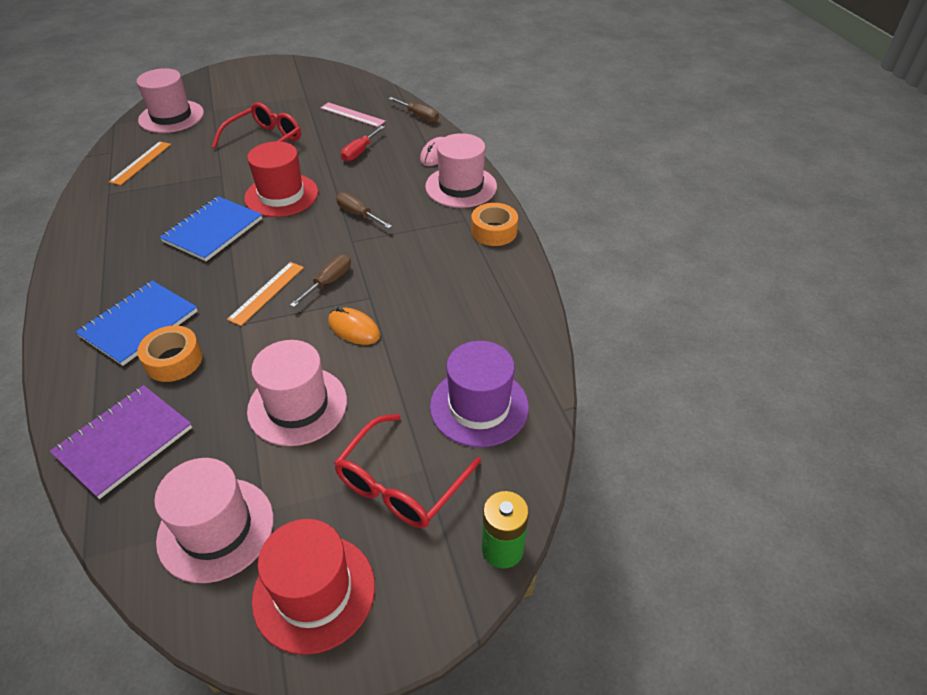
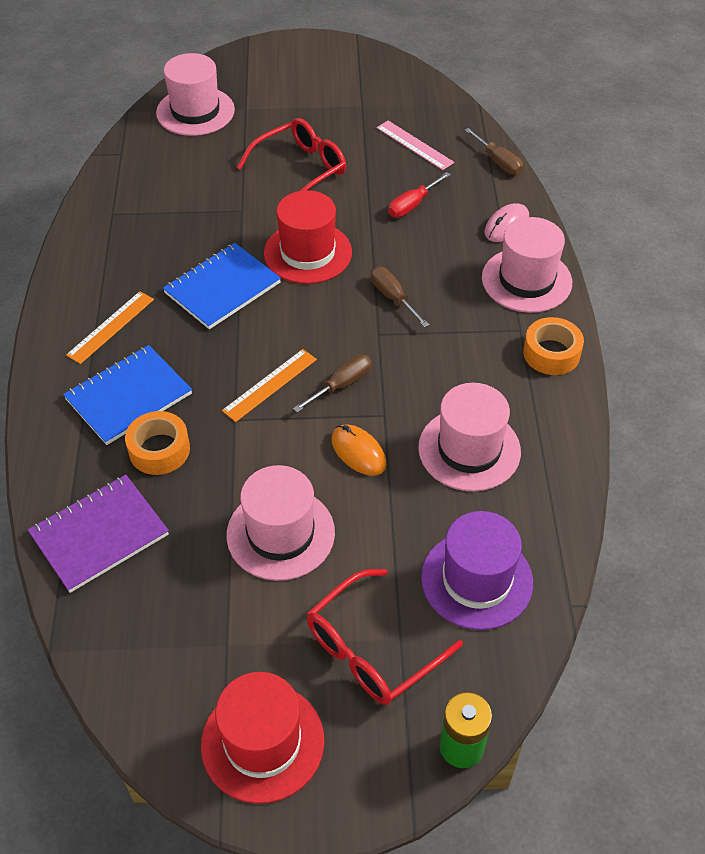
camera: 15 degrees right, 5 degrees up
orange ruler [109,141,171,185] -> orange ruler moved to [66,291,154,364]
pink hat [154,458,274,583] -> pink hat moved to [418,383,521,492]

